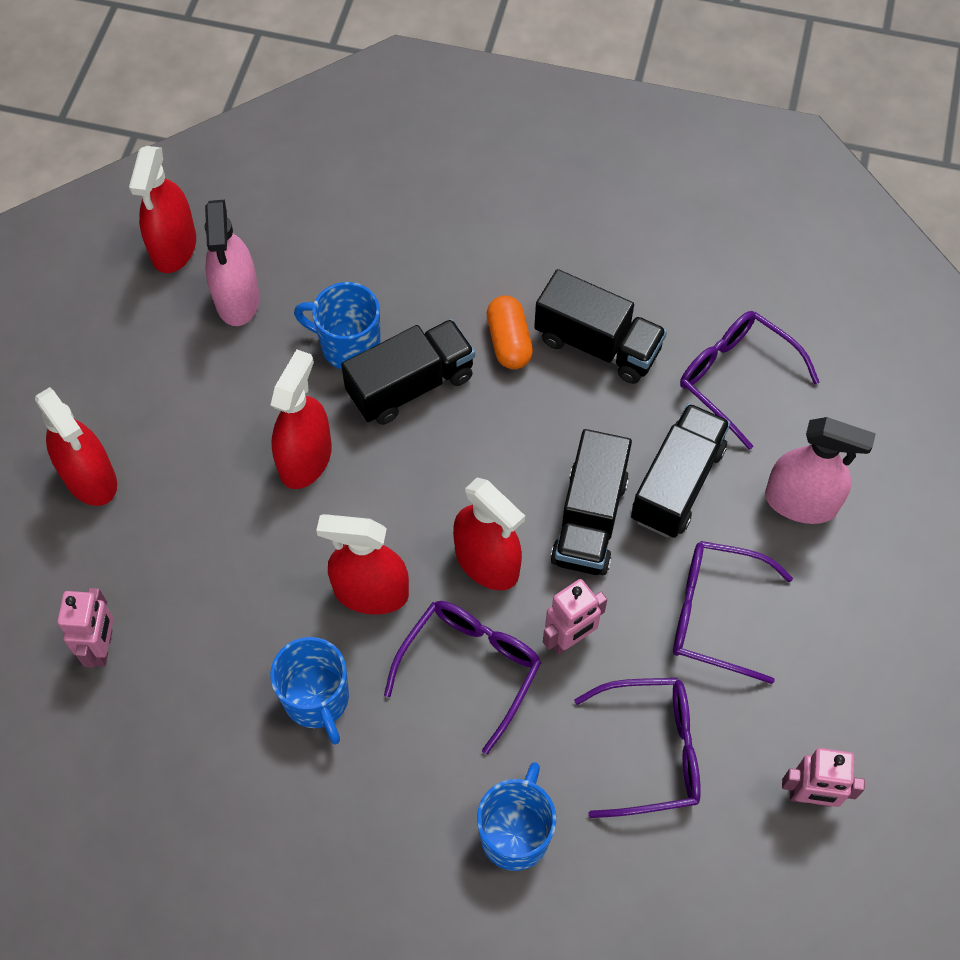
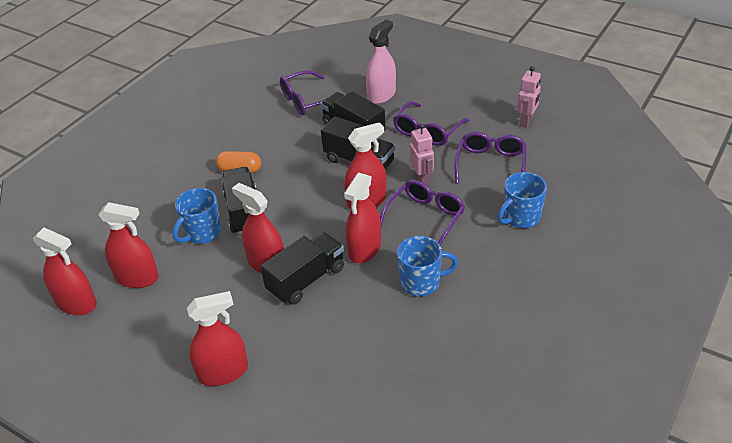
camera: 70 degrees left, 20 degrees down
pink robot [57,588,114,668] -> none
pink spray bottle [205,200,259,326] -> red spray bottle [98,202,159,288]
purple glasses [384,601,541,754] -> purple glasses turned 75 degrees clockwise [380,180,465,245]
blue mug [477,762,556,871] -> blue mug turned 75 degrees counterclockwise [497,172,547,228]
black truck [534,269,667,384] -> black truck moved to [261,232,344,305]

